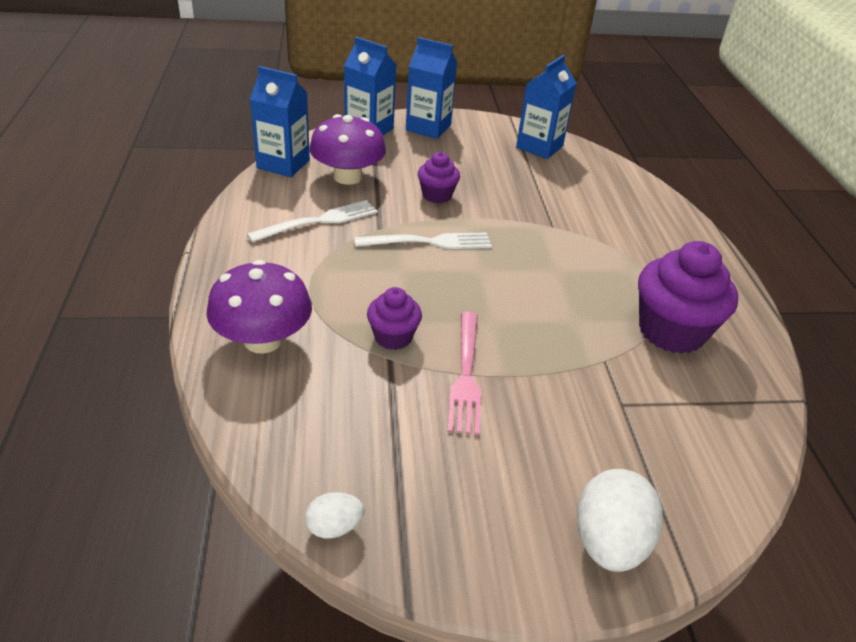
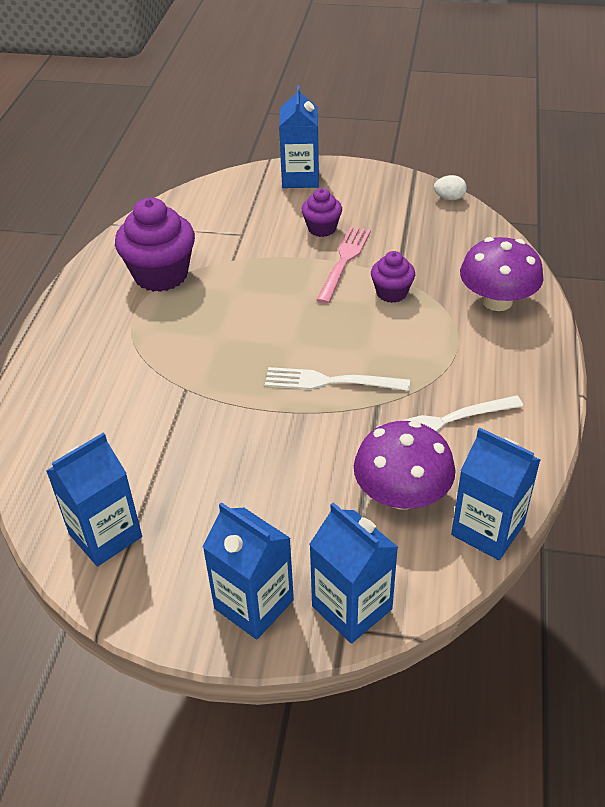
camera: 160 degrees left, 5 degrees up
purple cupcake [418,152,460,203] -> purple cupcake moved to [301,188,342,237]
white egg [577,469,663,572] -> blue carton [279,85,319,188]

